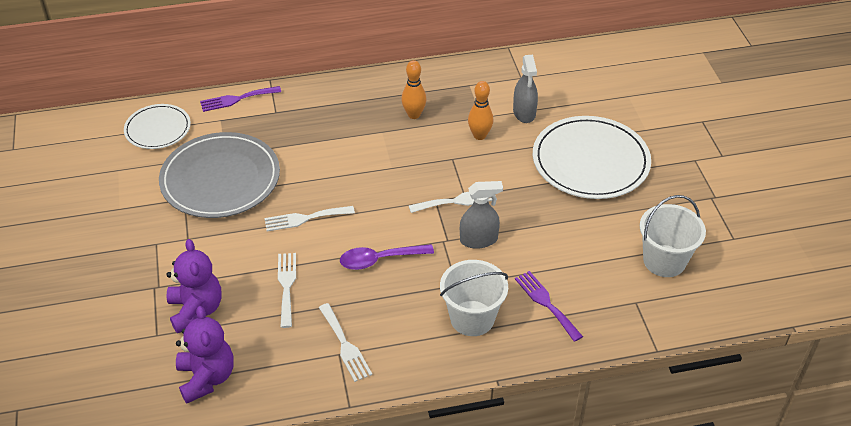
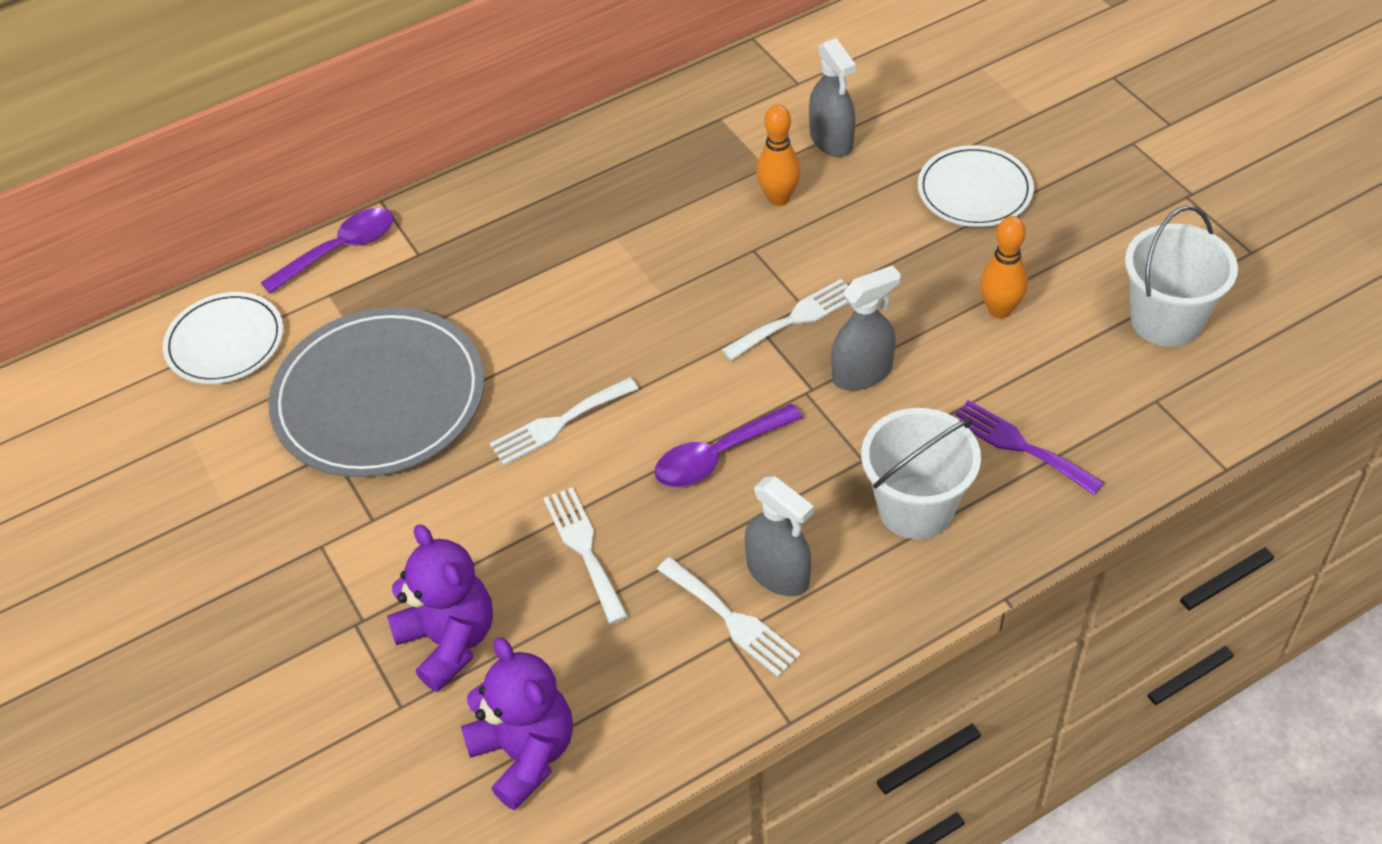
camera: 15 degrees left, 5 degrees up
purple fork [200,86,281,112] -> purple spoon [260,208,393,294]
orange bowling pin [401,60,427,119] -> orange bowling pin moved to [980,216,1028,319]
white plate [533,116,651,199] -> white plate [918,145,1034,227], size x0.58
none -> grey spray bottle [745,476,814,596]

